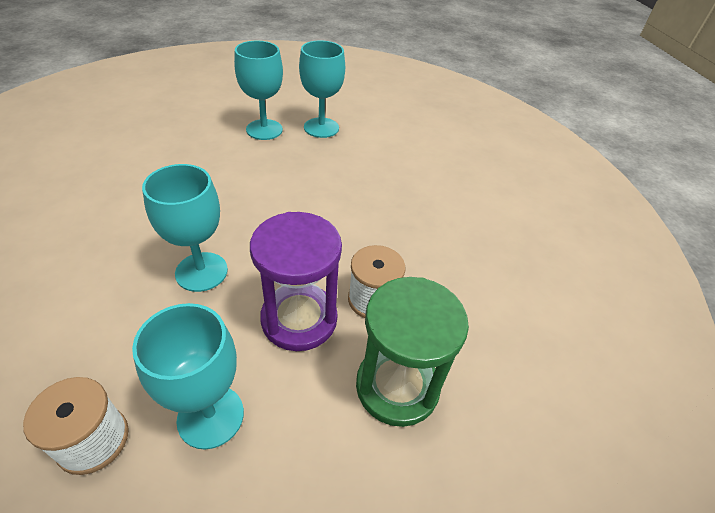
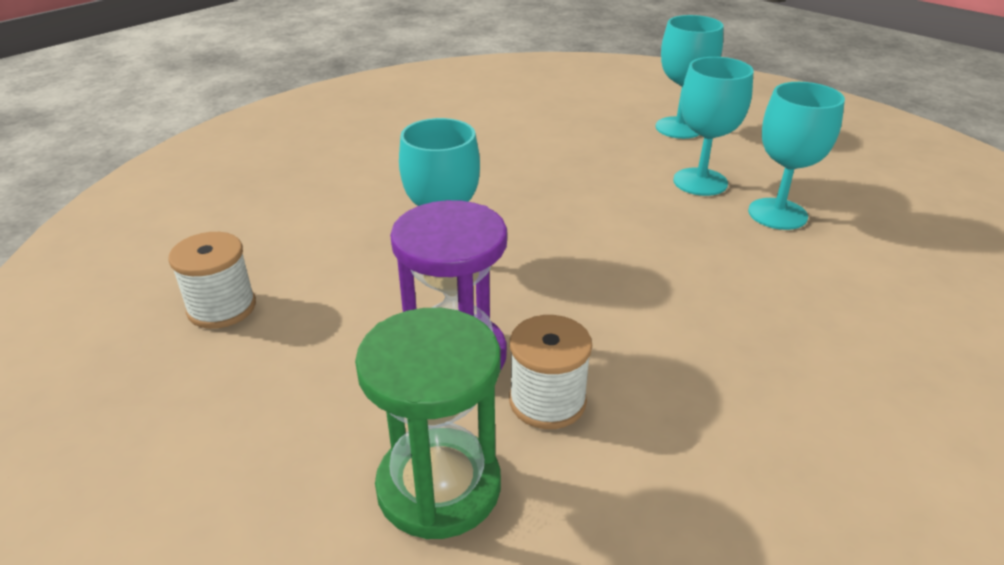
camera: 60 degrees right, 10 degrees down
turquoise goblet [132,303,244,449] -> turquoise goblet moved to [656,15,724,139]

